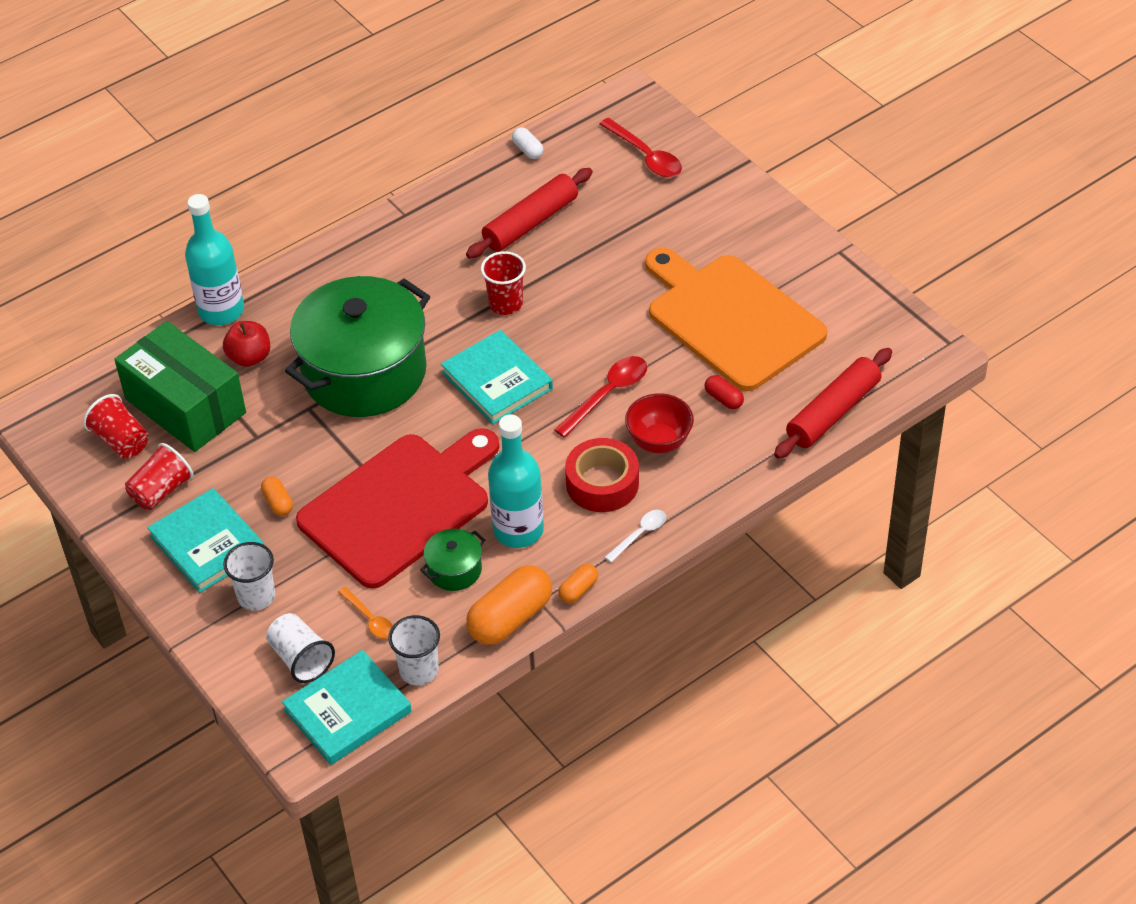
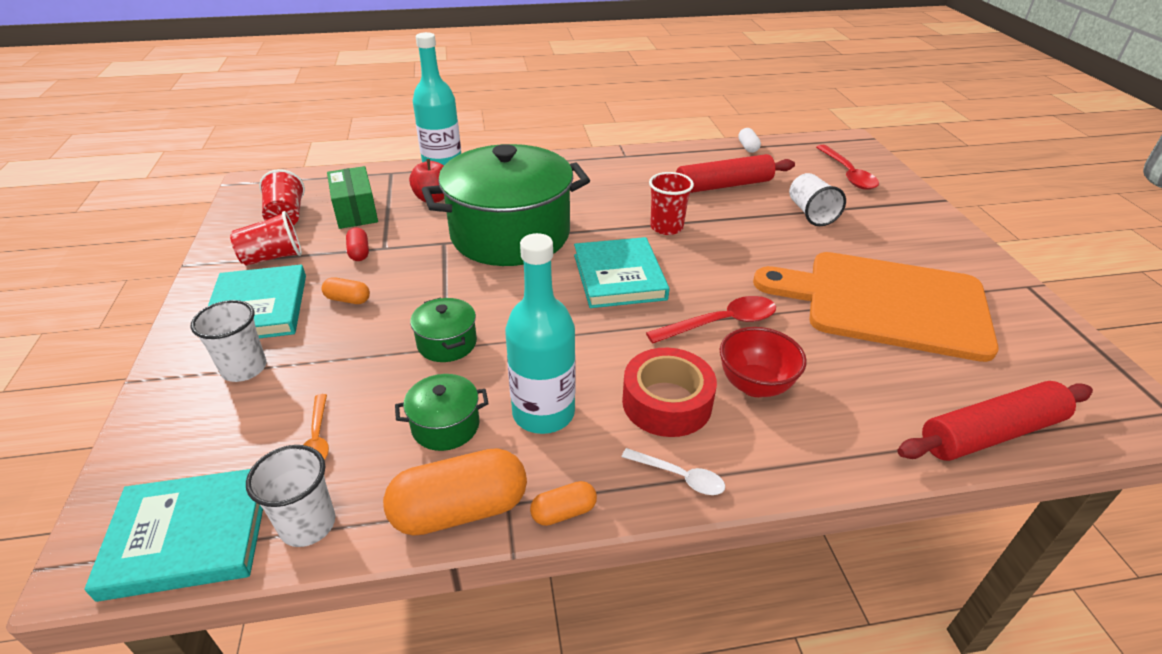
camera: 25 degrees right, 10 degrees down
green box [114,321,246,452] -> green box [327,166,378,229], size x0.60
orange capsule [261,477,293,516] -> orange capsule turned 75 degrees counterclockwise [322,277,370,304]
white cup [266,613,335,683] -> white cup moved to [789,173,846,226]
red cutting board [296,428,499,589] -> green pot [410,298,477,362]
white spoon [605,510,666,563] -> white spoon turned 45 degrees clockwise [622,448,725,495]
orange cutting board [645,248,827,391] -> orange cutting board turned 60 degrees counterclockwise [753,252,999,362]
red capsule [705,375,744,409] -> red capsule moved to [346,227,369,261]

